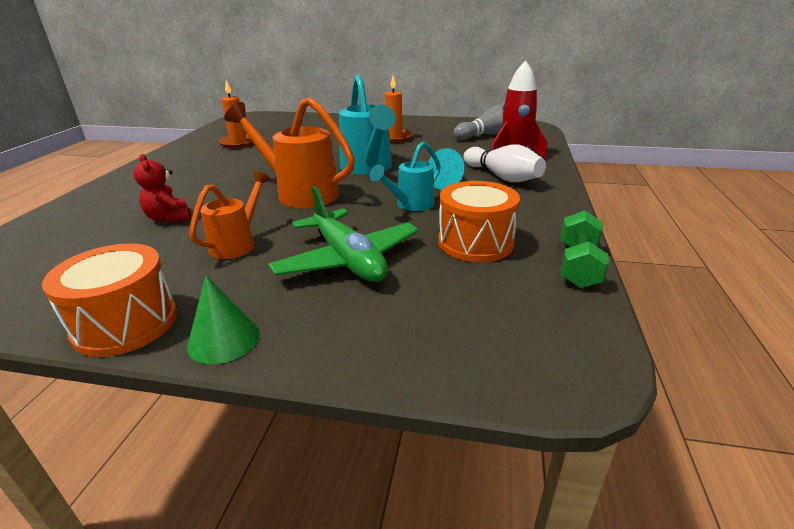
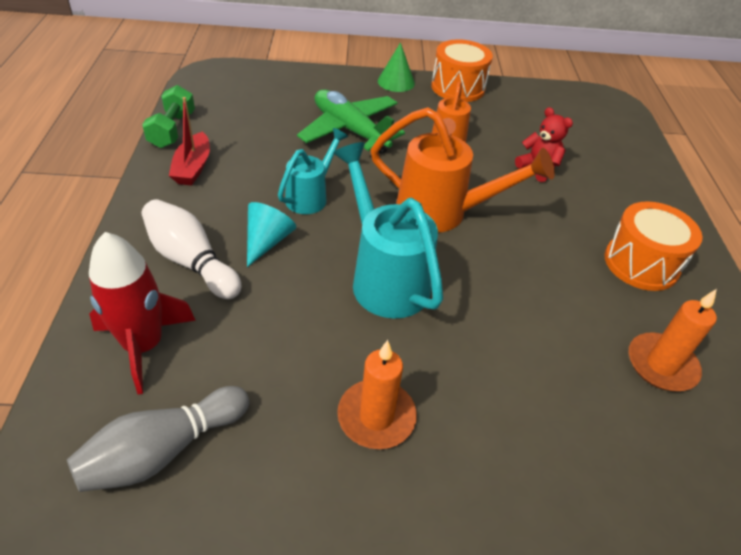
camera: 165 degrees right, 15 degrees up
orange drum [438,181,520,262] -> orange drum moved to [605,201,703,291]
none -> red boat [169,97,210,185]

